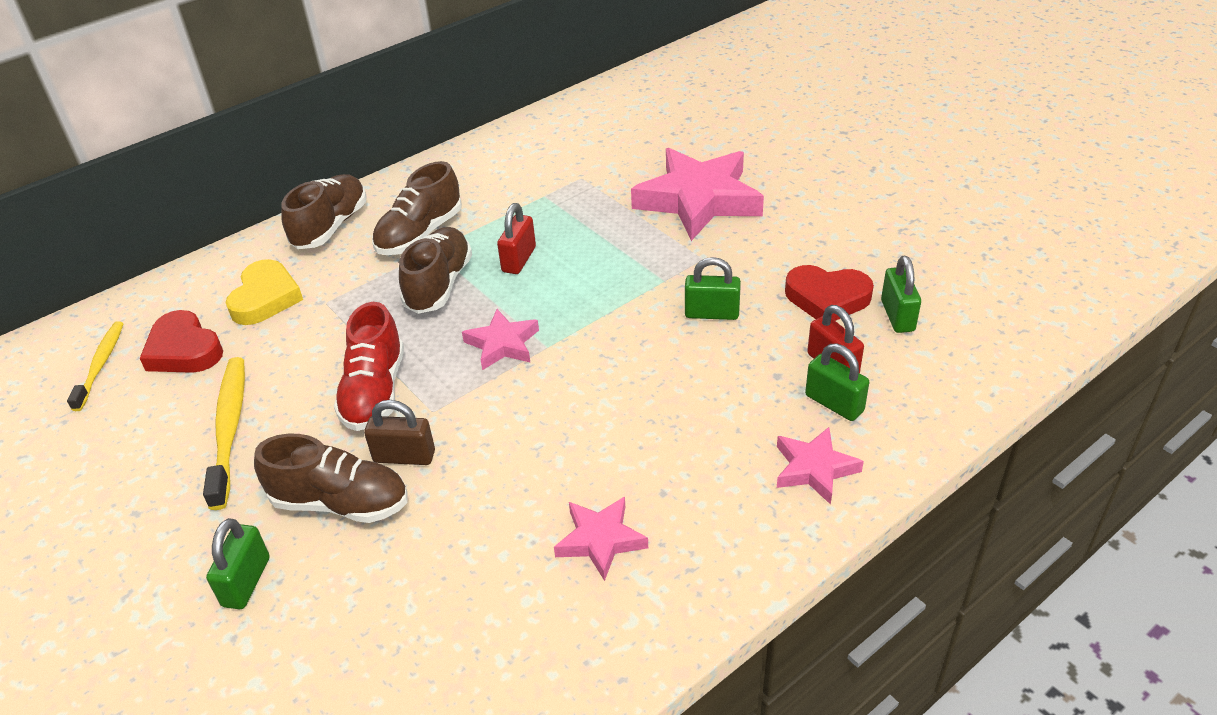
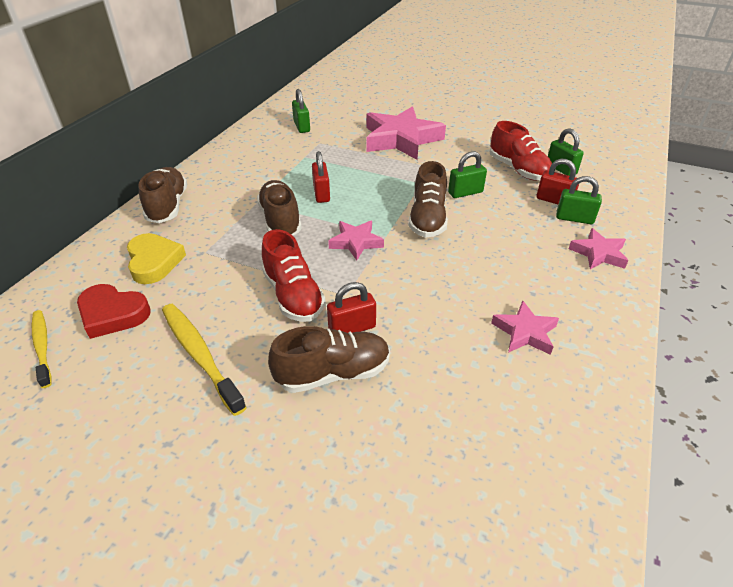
camera: 30 degrees left, 0 degrees up
green padlock [206,518,270,609] -> green padlock moved to [292,89,310,133]
brown padlock [364,400,435,465] -> red padlock [327,282,376,333]
brown shoe [372,161,462,255] -> brown shoe moved to [408,161,448,238]
red heart [785,265,874,321] -> red shoe [490,121,552,181]

